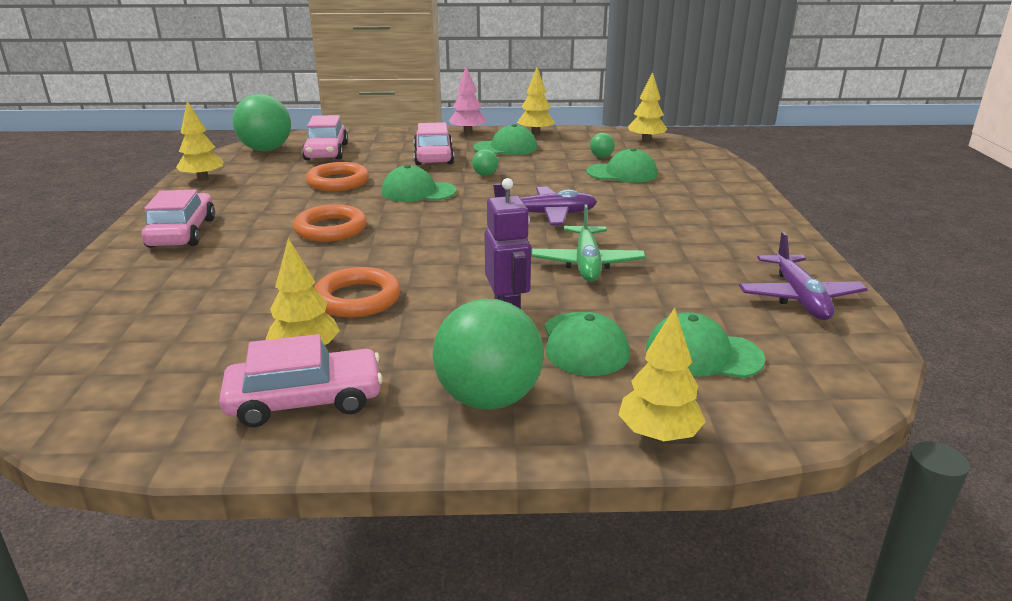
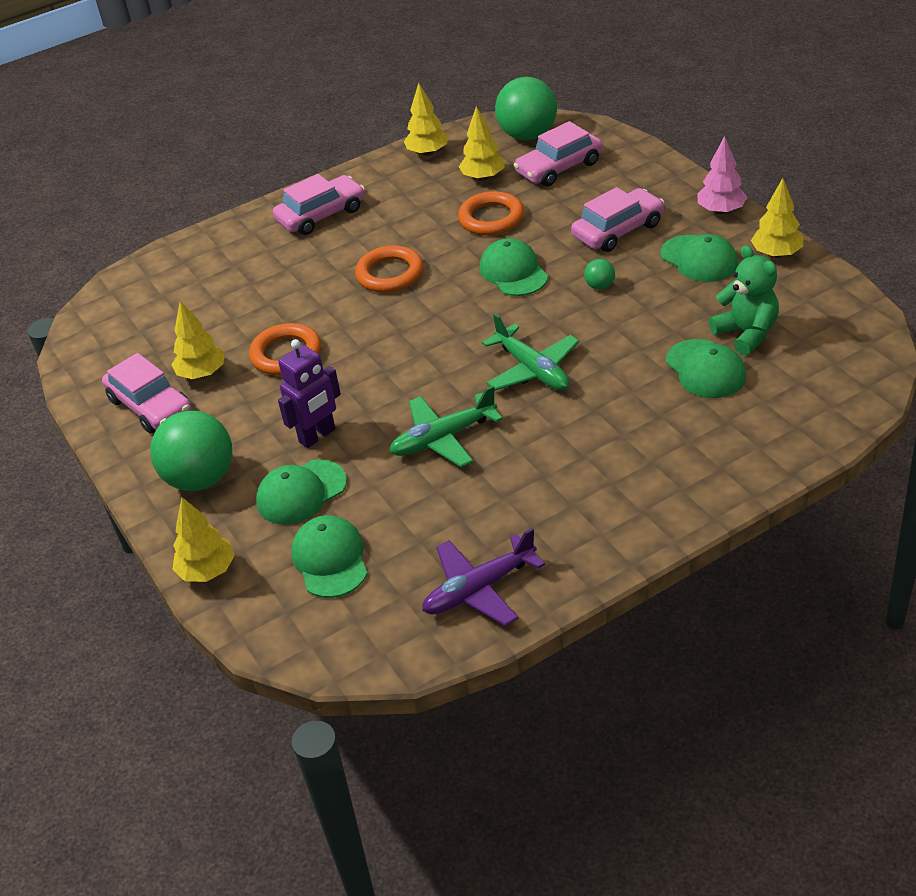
camera: 65 degrees right, 15 degrees up
purple plane [493,184,597,225] -> green plane [482,313,579,390]
green ball [590,133,615,158] -> green teddy bear [709,245,779,355]
yellow tree [628,72,667,142] -> yellow tree moved to [459,106,504,181]

